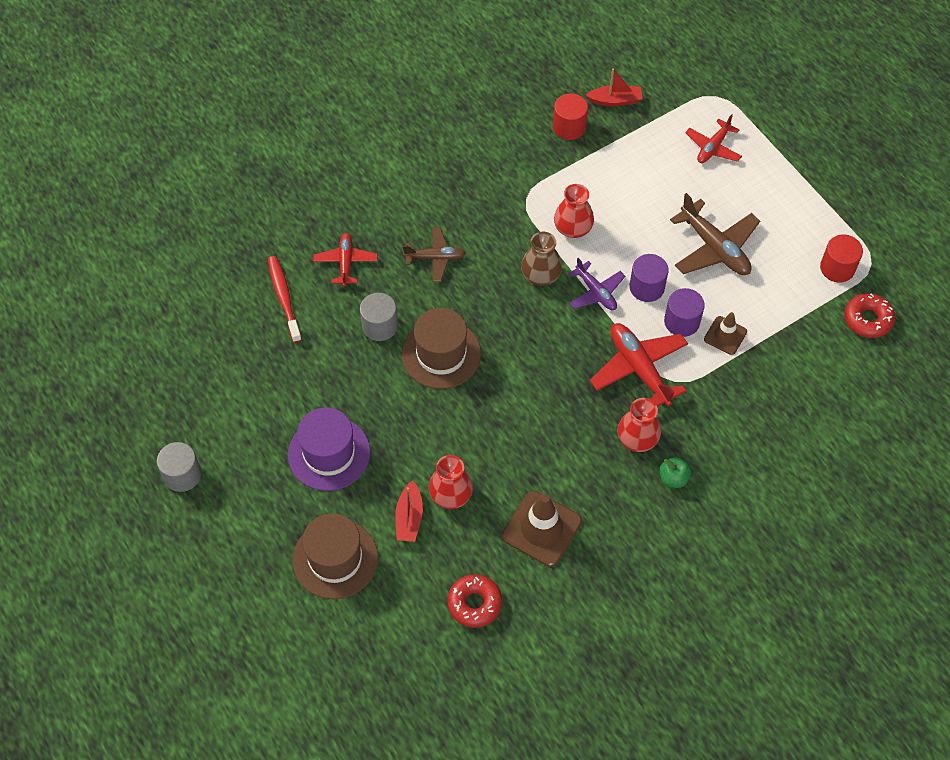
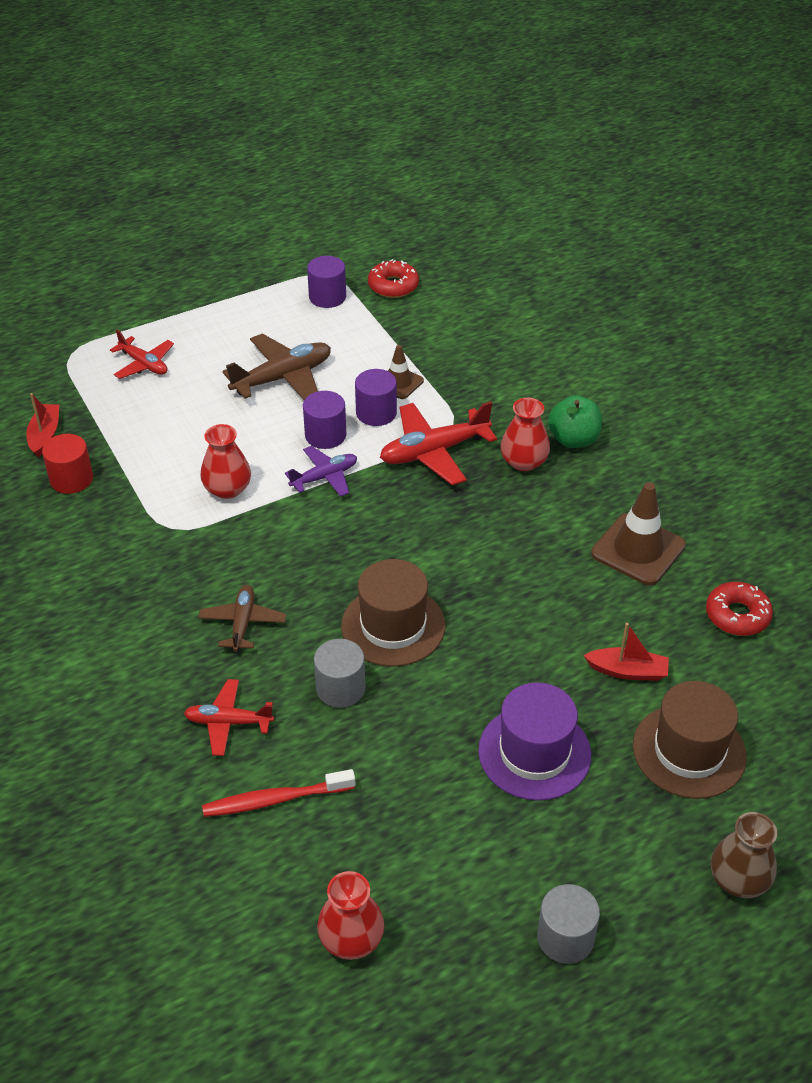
camera: 85 degrees left, 15 degrees down
red vase [429,455,473,509] -> red vase moved to [317,871,384,960]
brown vase [521,232,562,286] -> brown vase moved to [711,812,777,898]
green apple [659,457,691,488] -> green apple [548,395,602,448], size x1.55
red cylinder [820,234,863,283] -> purple cylinder [307,256,346,308]

